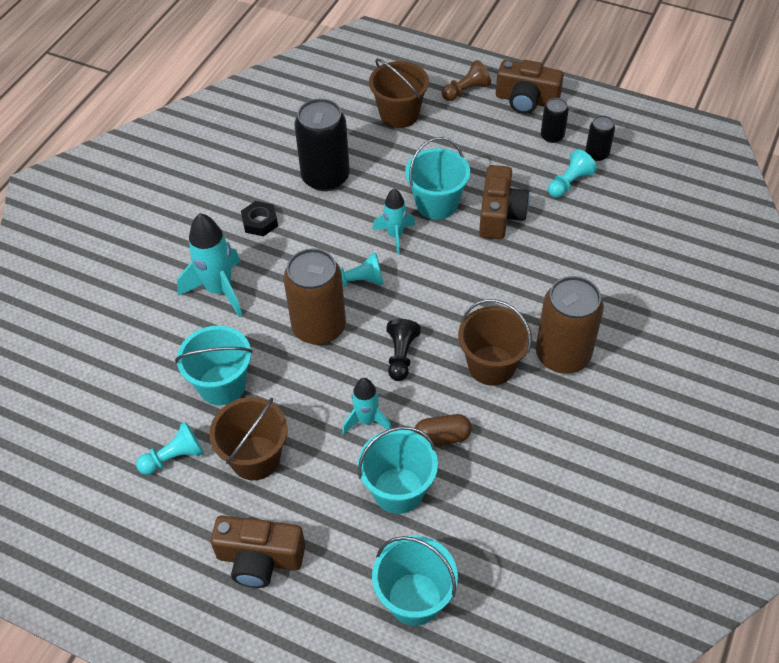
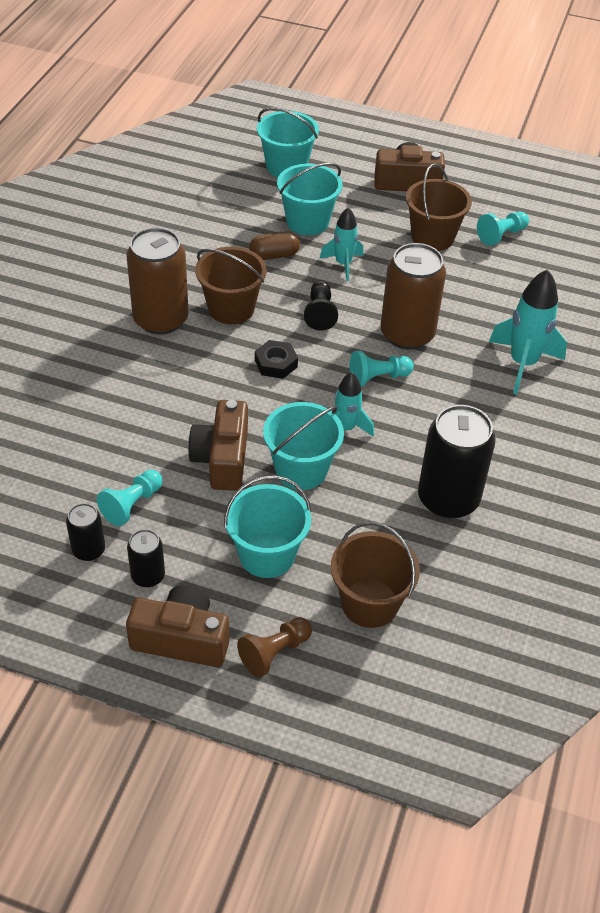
camera: 170 degrees right, 5 degrees down
turquoise bucket [175,326,252,405] -> turquoise bucket moved to [224,475,312,578]
black nut [241,201,278,236] -> black nut moved to [255,340,298,379]

